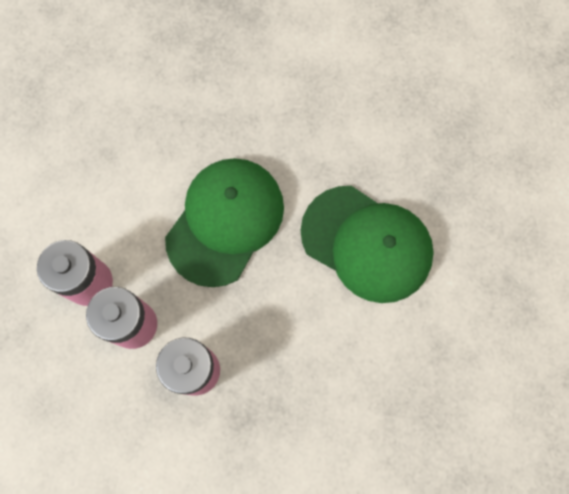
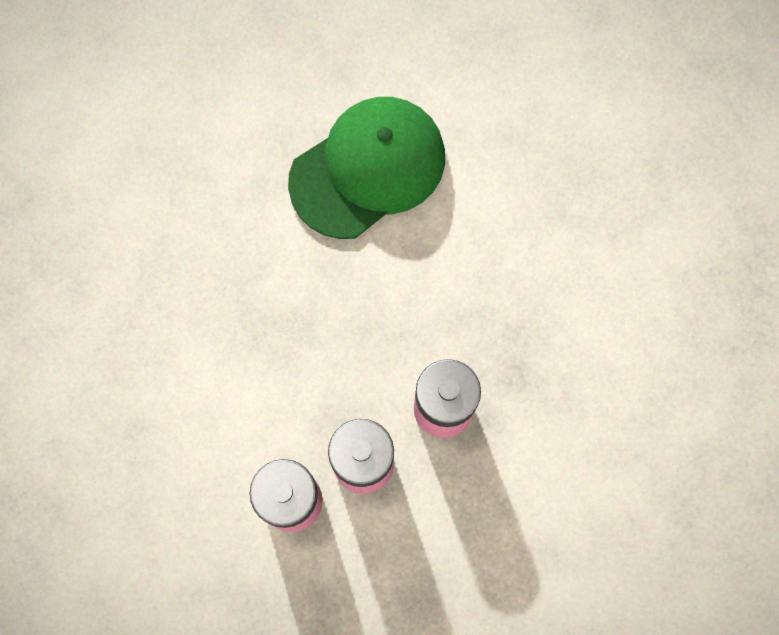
camera: 70 degrees left, 0 degrees up
green cap [165,158,284,287] -> none

